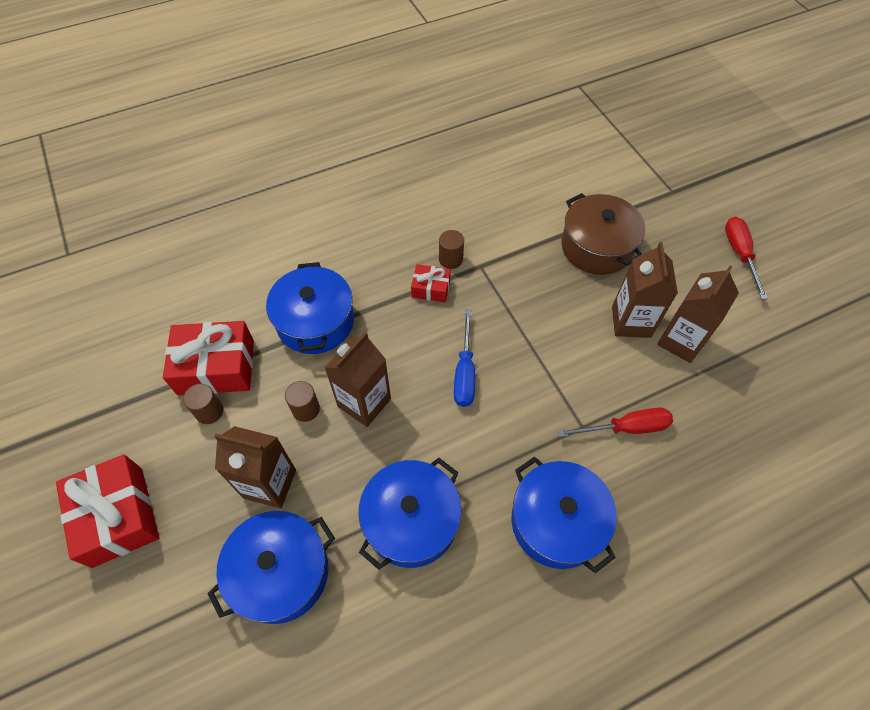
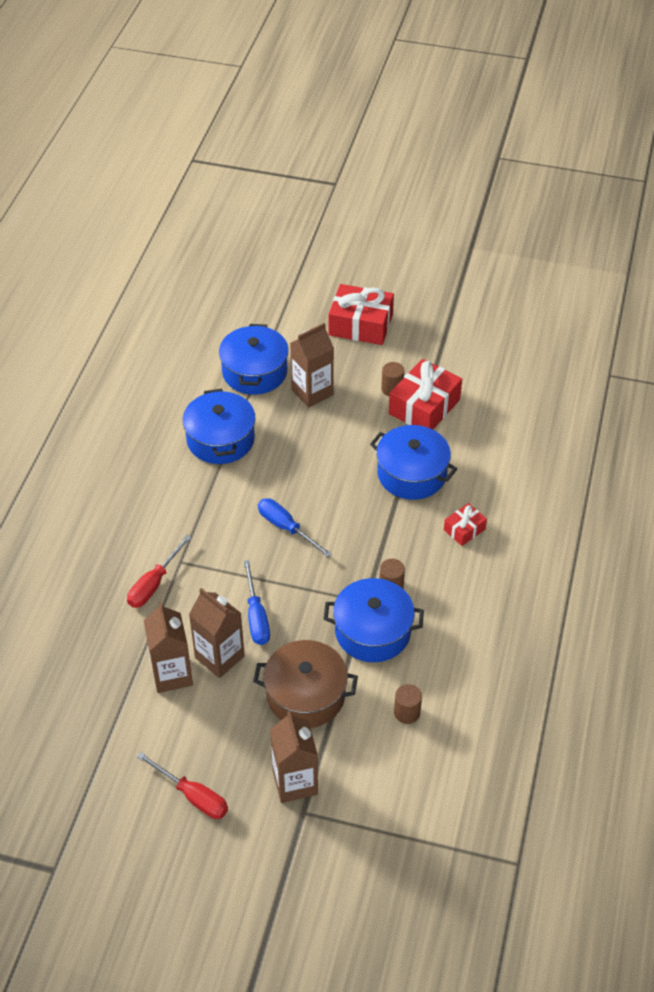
camera: 130 degrees right, 10 degrees down
brown cylinder [285,381,320,422] -> brown cylinder moved to [394,684,422,724]
brown carton [325,332,391,427] -> brown carton moved to [270,711,318,803]
red gift [411,264,451,302] -> red gift moved to [444,503,487,546]
blue pot [512,457,617,573] -> blue pot moved to [324,578,424,662]
none -> blue screwdriver [243,560,270,645]

